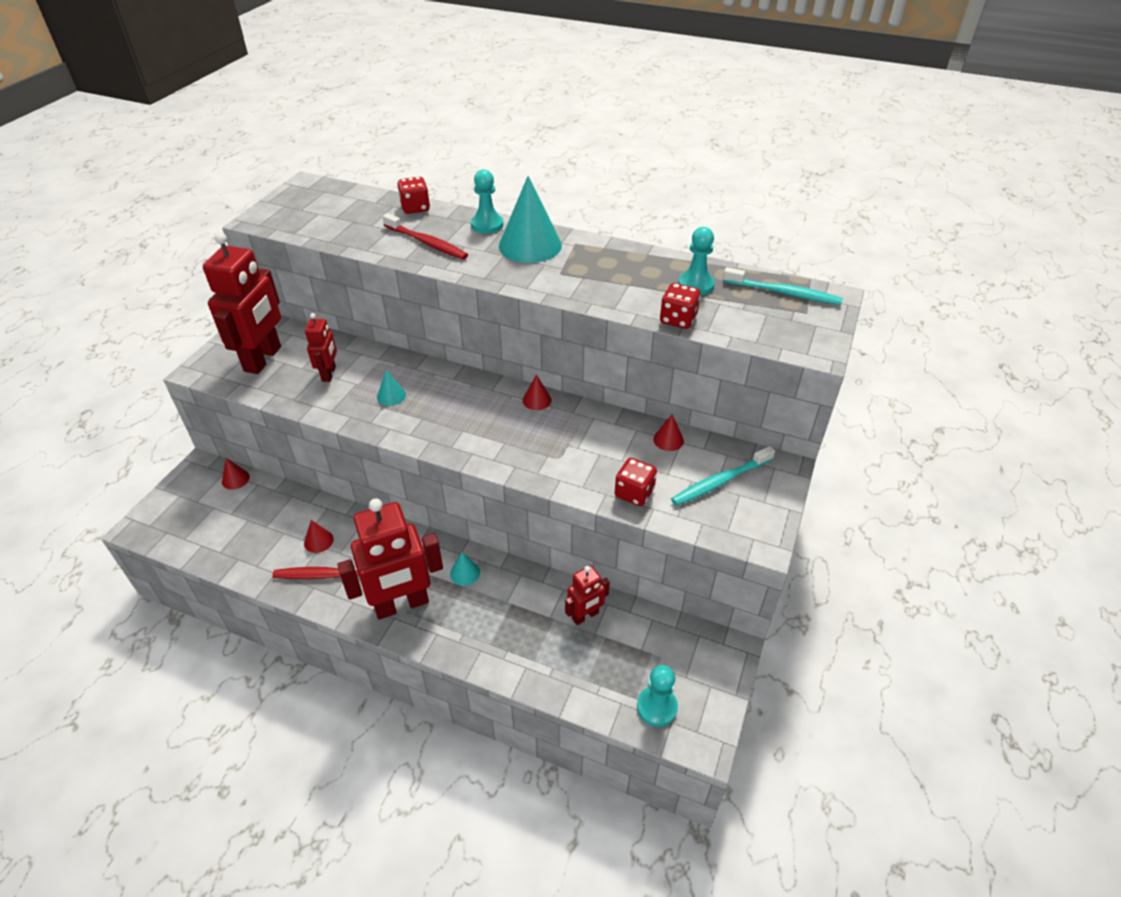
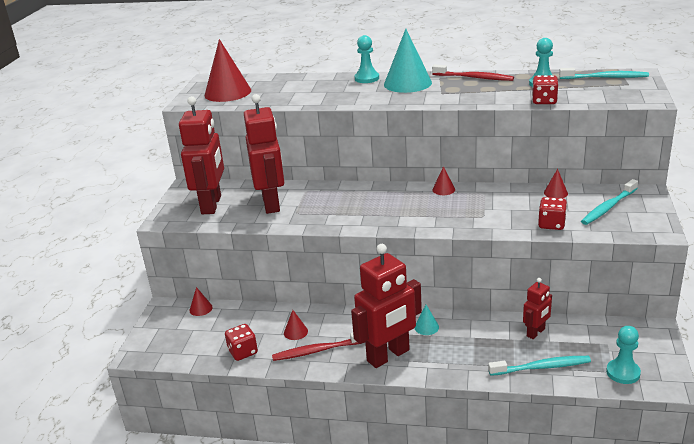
camera: 10 degrees left, 15 degrees down
red robot [305,313,337,382] -> red robot [244,94,284,214], size x1.95
turquoise cone [377,370,406,406] -> none
red toothbrush [382,213,468,260] -> red toothbrush moved to [432,65,514,81]
red dice [398,177,430,214] -> red dice moved to [225,324,258,361]
none -> red cone [204,39,251,102]
none -> turquoise toothbrush [488,356,591,376]

